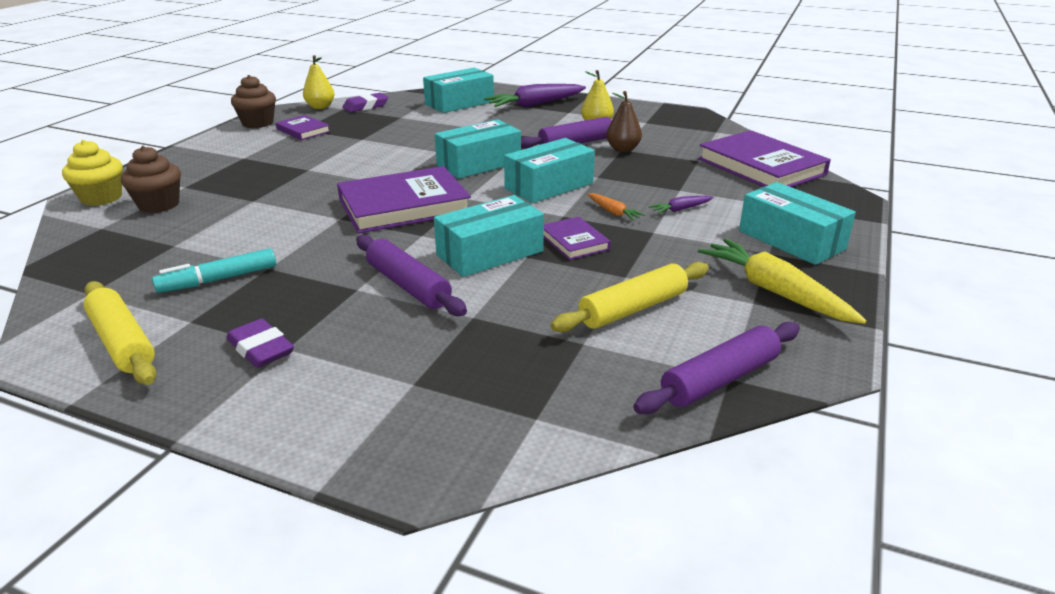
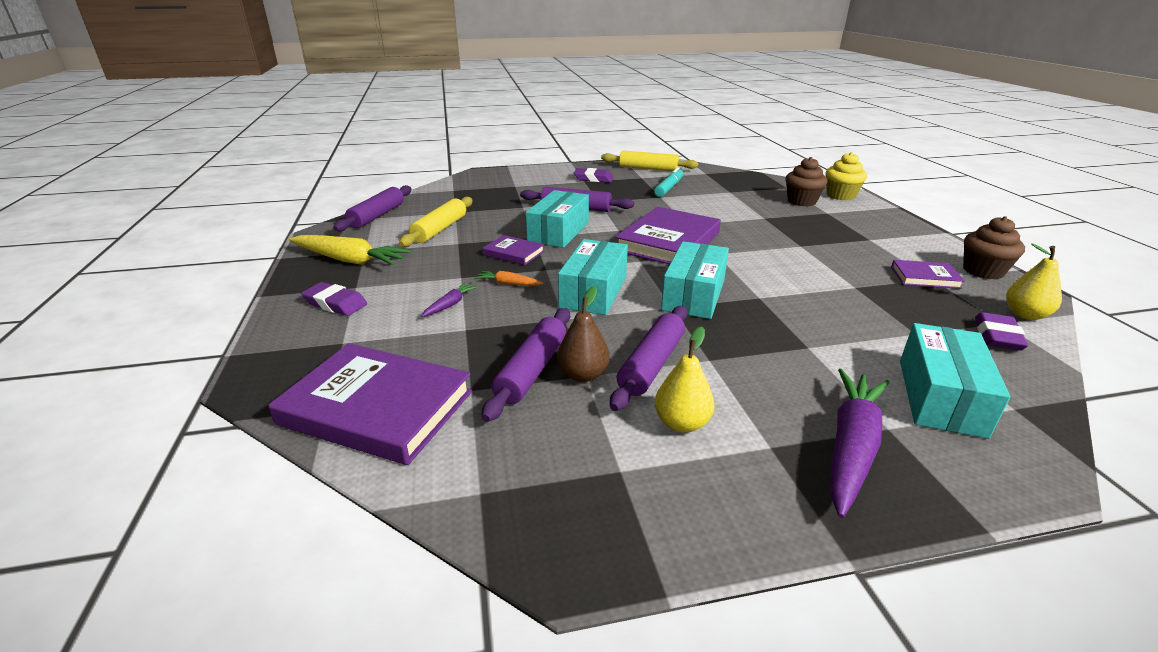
camera: 145 degrees right, 0 degrees up
turquoise box [739,182,856,265] -> purple eraser [301,282,367,316]
none -> purple rolling pin [482,308,570,422]

